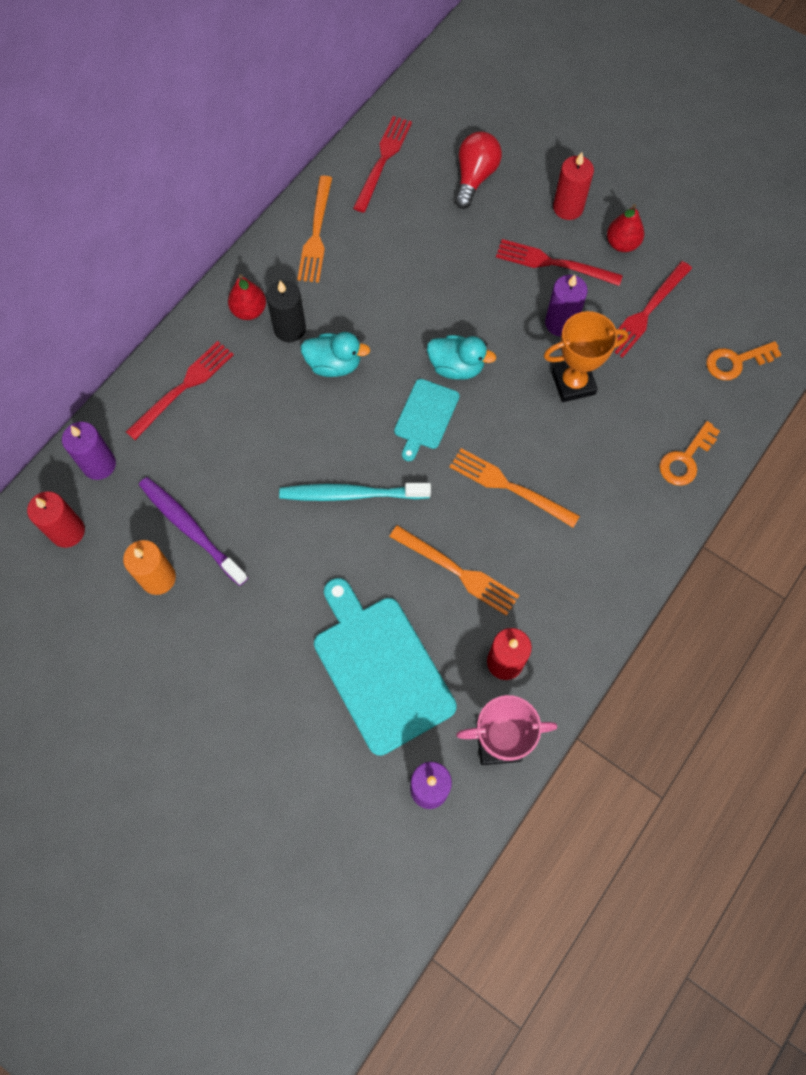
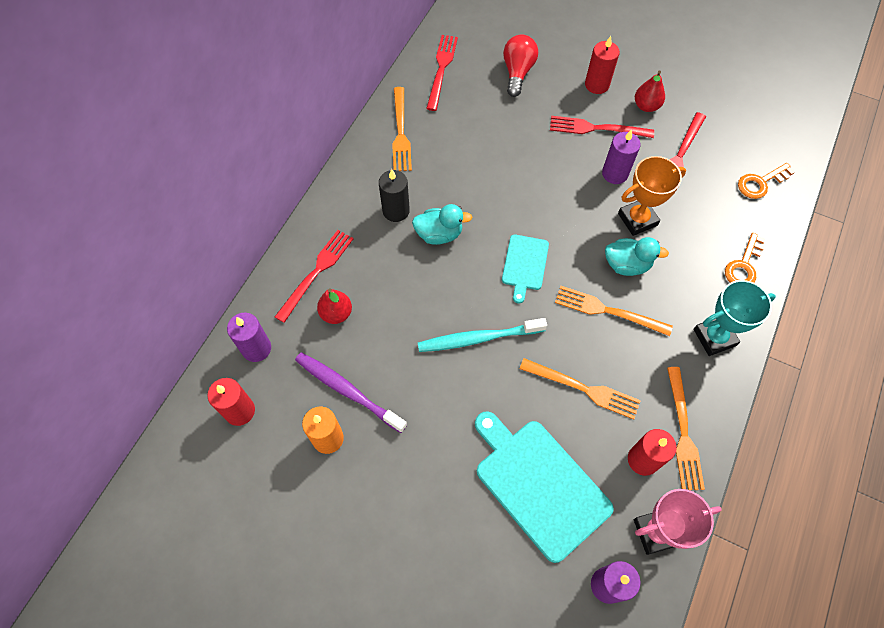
camera: 10 degrees left, 5 degrees down
red pear [228,274,266,320] -> red pear moved to [317,289,352,324]
turquoise duck [427,335,496,380] -> turquoise duck moved to [605,237,669,276]
none -> orange fork [667,367,705,490]
none -> turquoise trophy [693,280,776,356]

